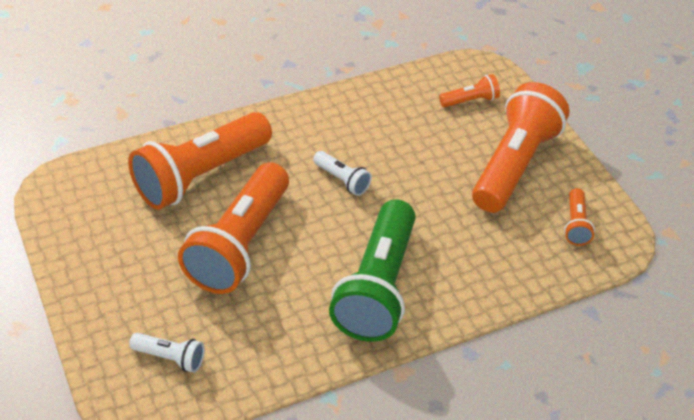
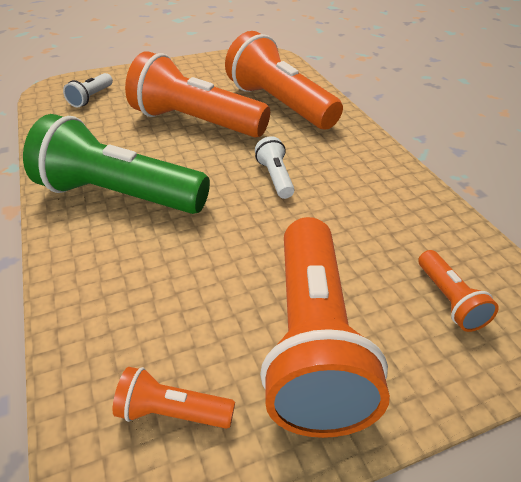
camera: 95 degrees right, 5 degrees down
white flashlight [313,151,372,196] -> white flashlight turned 120 degrees clockwise [255,136,295,199]
orange flashlight [472,82,570,213] -> orange flashlight turned 60 degrees clockwise [260,217,390,438]

